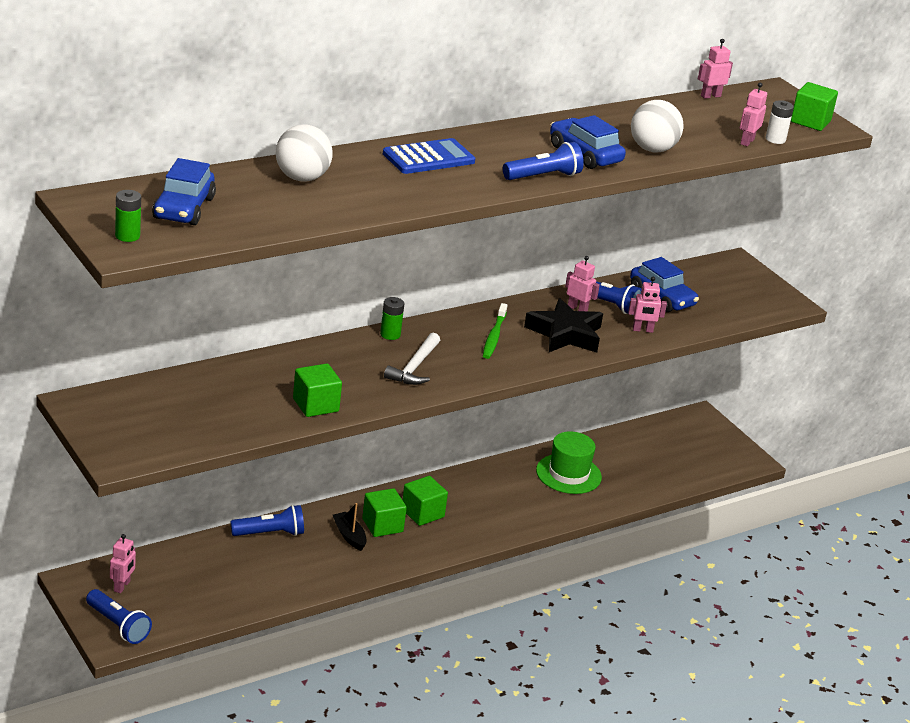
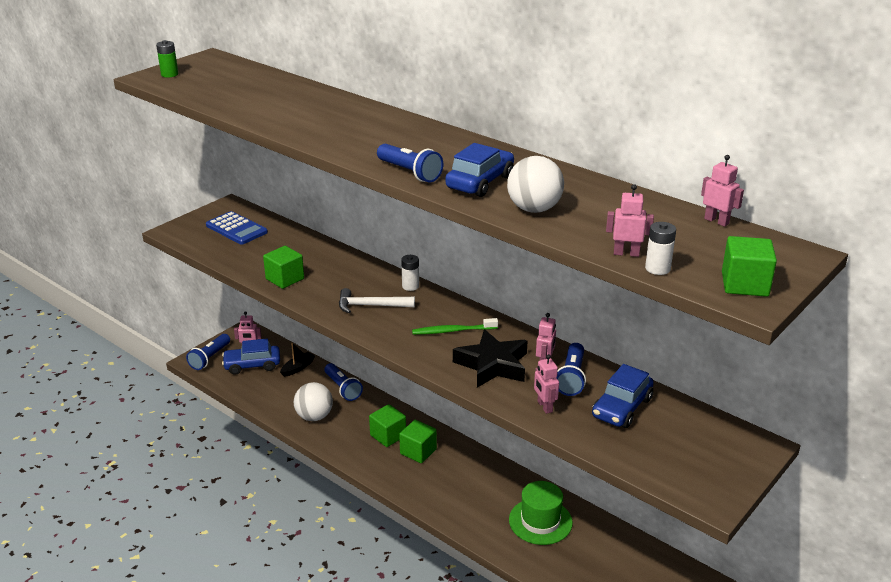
camera: 75 degrees right, 0 degrees up
blue car [152,158,216,225] -> blue car moved to [222,339,280,375]
white ball [276,124,333,182] -> white ball moved to [294,382,333,421]
black boat [333,503,366,551] -> black boat moved to [280,343,315,377]
green battery [380,297,404,340] -> white battery [401,255,419,291]
blue calculator [383,138,475,174] -> blue calculator moved to [206,211,268,245]

